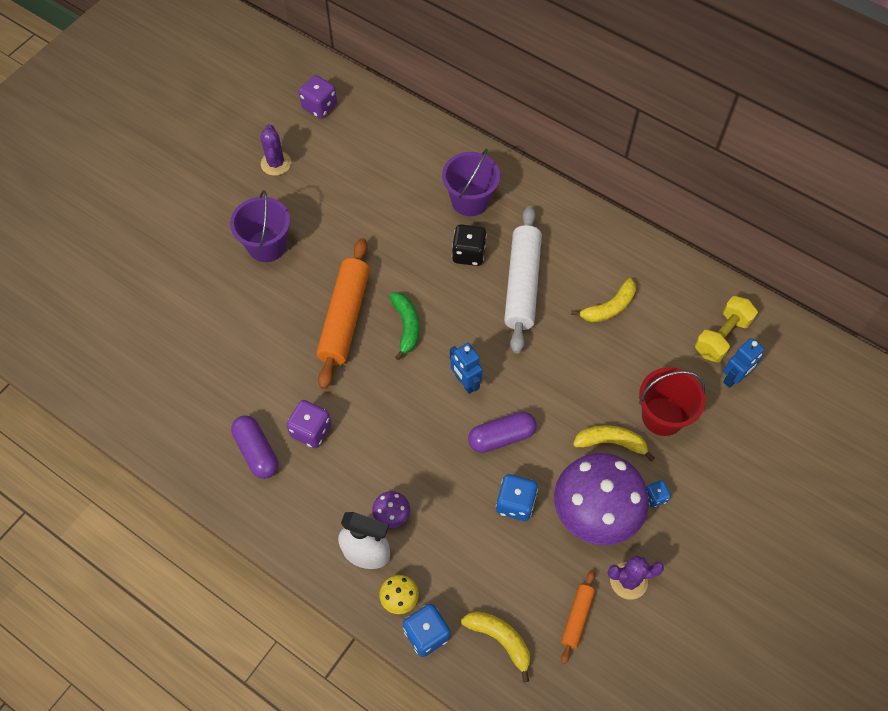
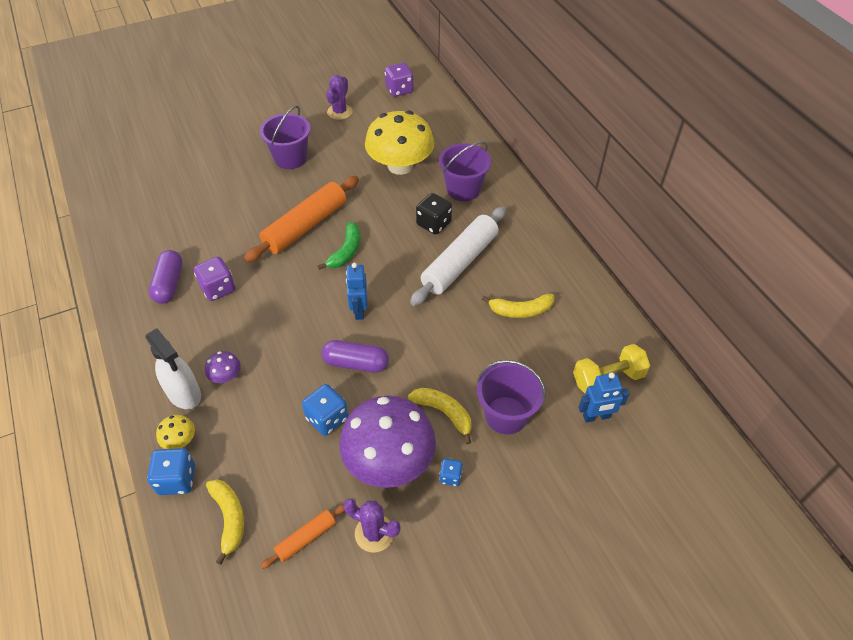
camera: 30 degrees right, 10 degrees down
red bucket [639,367,706,436] -> purple bucket [477,360,546,434]
none -> yellow mushroom [365,111,434,175]

